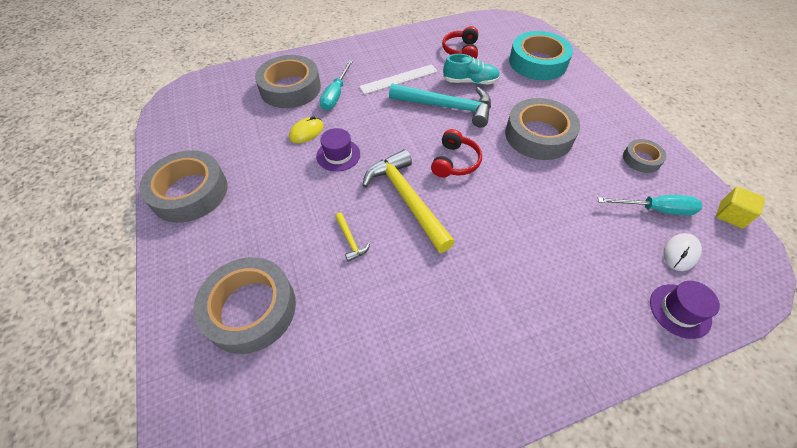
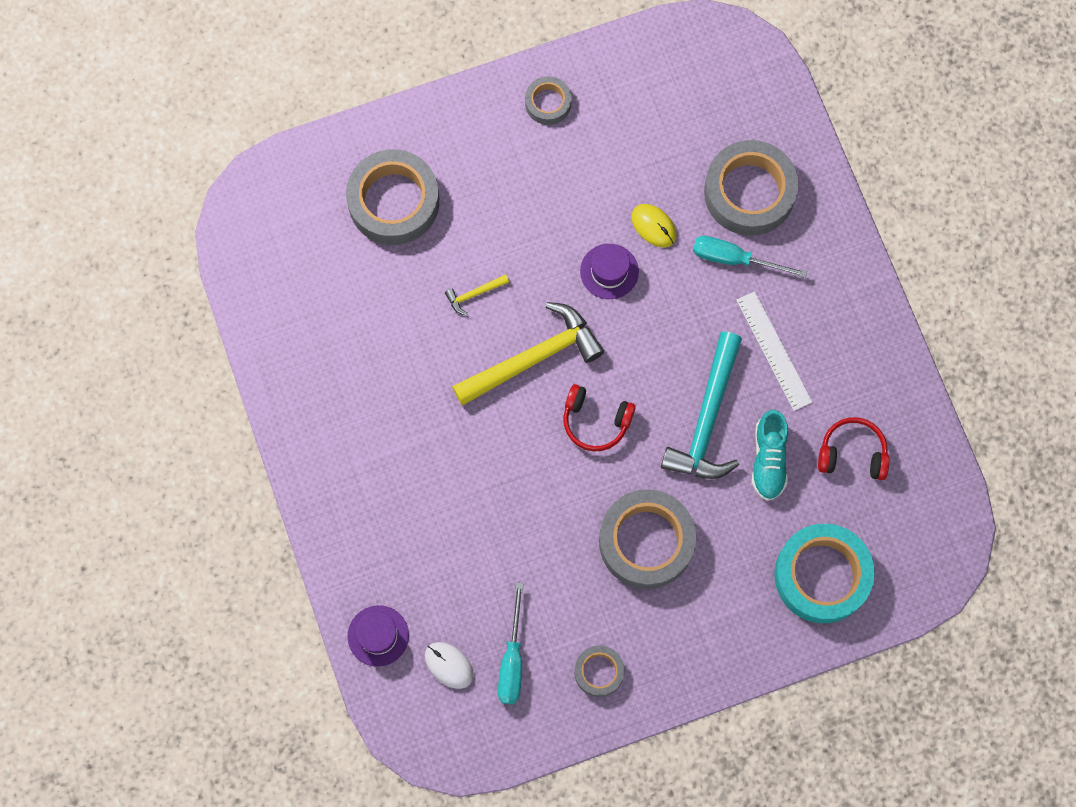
camera: 90 degrees right, 20 degrees up
grey tape [139,150,227,223] -> grey tape [525,76,571,125], size x0.51
yellow cube [716,186,765,229] -> none

